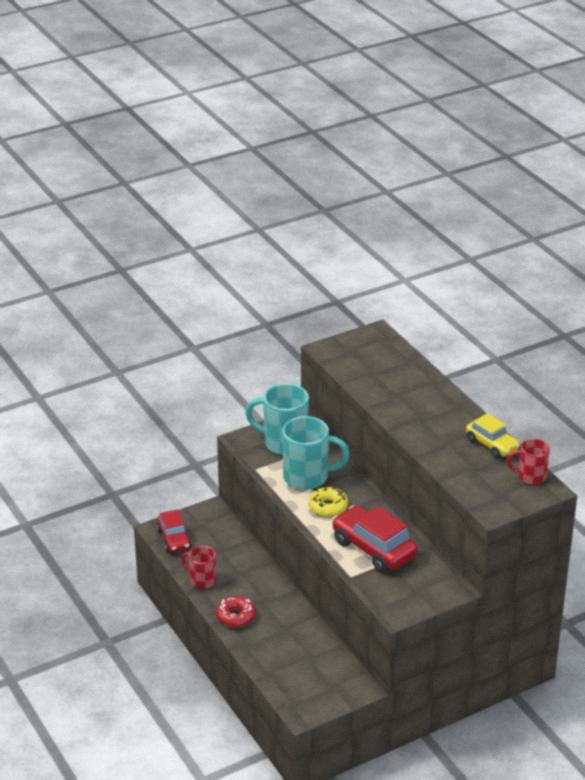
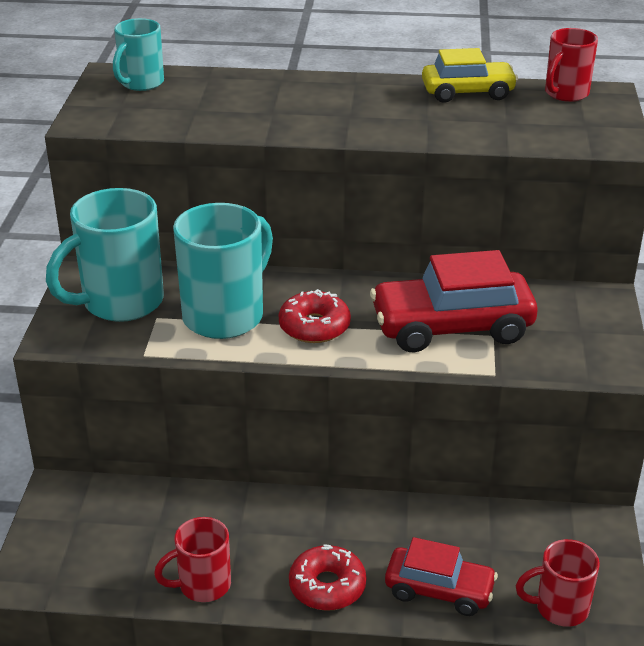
camera: 55 degrees left, 0 degrees up
red car [156,509,192,552] -> red car moved to [385,537,498,616]
yellow donut [309,487,348,517] -> red donut [279,289,351,343]
none -> turquoise mug [113,18,164,91]
none -> red mug [516,539,600,627]

